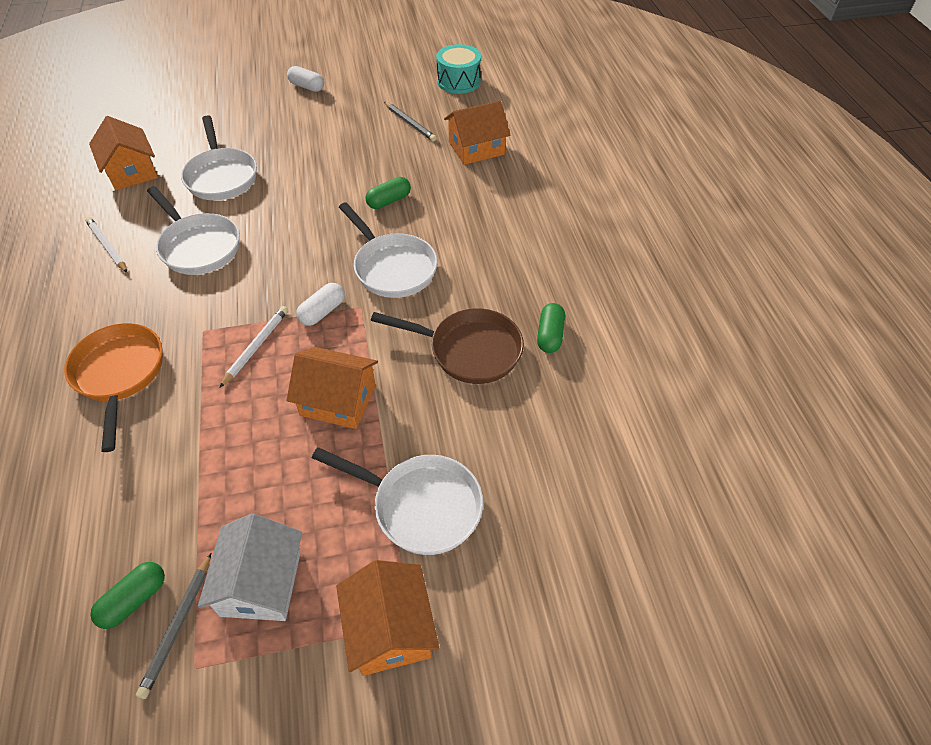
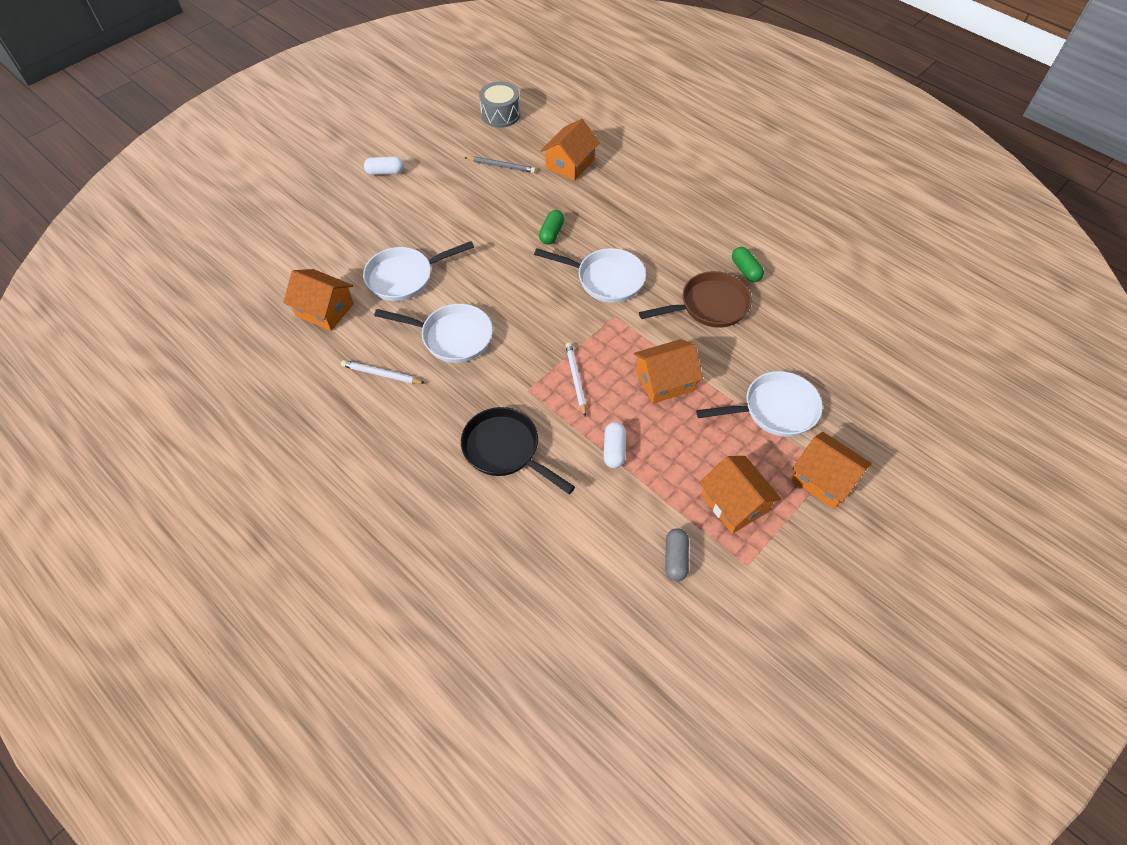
camera: 35 degrees left, 5 degrees up
orange pan [64,323,163,452] -> black pan [461,407,575,494]
green capsule [90,562,165,629] -> grey capsule [665,528,689,581]
grey pencil [136,553,211,699] -> none
white pan [181,115,257,200] -> white pan turned 120 degrees clockwise [363,241,474,301]
white house [198,513,302,621] -> orange house [699,456,781,534]
white capsule [296,283,345,326] -> white capsule moved to [604,422,626,468]
turquoise drum [436,44,481,94] -> grey drum [479,81,520,128]

